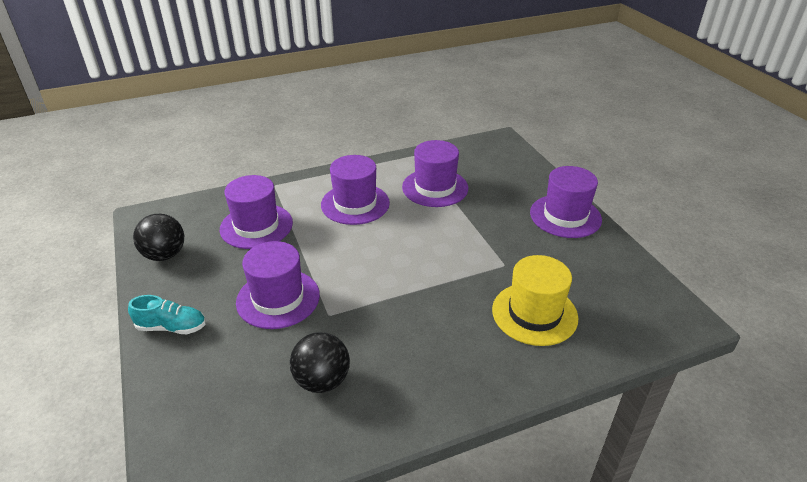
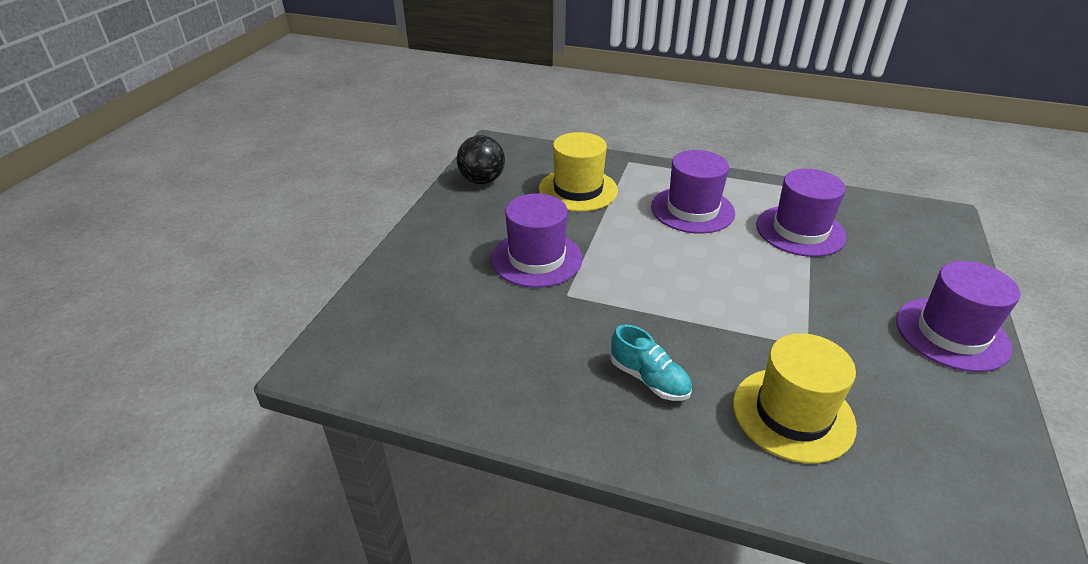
camera: 40 degrees right, 0 degrees up
turquoise shoe [128,295,206,334] -> turquoise shoe moved to [610,324,692,401]
purple hat [220,175,293,249] -> yellow hat [539,132,618,212]
black ball [290,332,350,393] -> none

